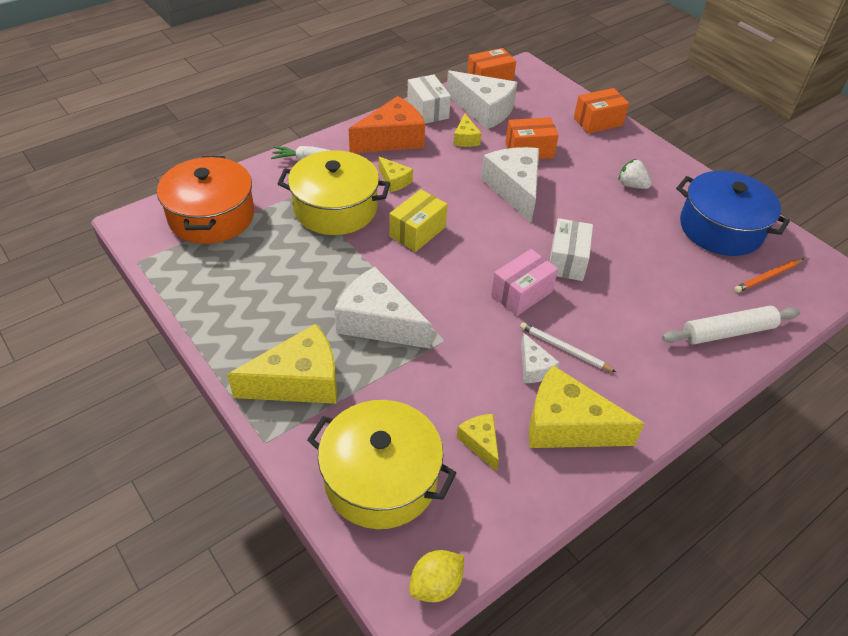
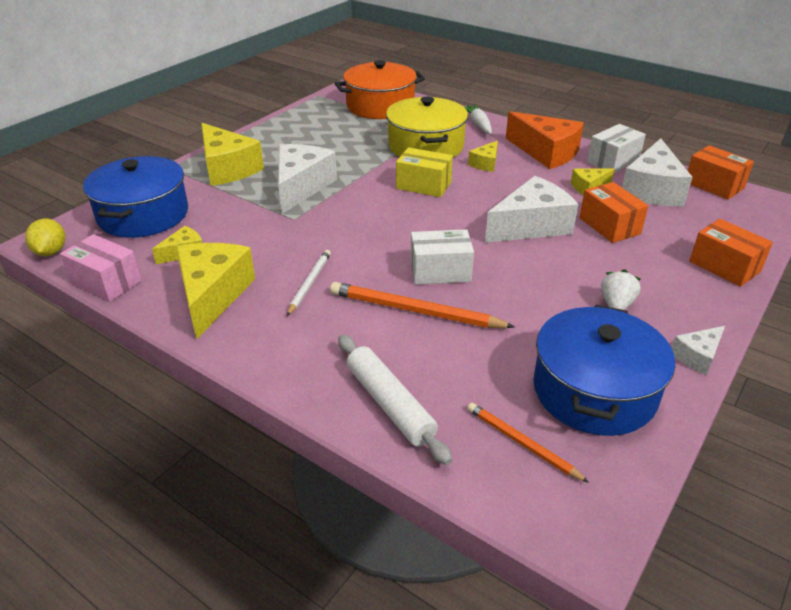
camera: 75 degrees right, 10 degrees down
yellow pot [307,400,456,529] -> blue pot [83,156,188,238]
yellow lemon [409,550,464,602] -> yellow lemon turned 45 degrees clockwise [25,218,65,256]
pink box [491,249,558,316] -> pink box moved to [60,234,142,302]
white cheese [521,333,560,383] -> white cheese moved to [672,326,725,375]
none -> orange pencil [330,282,515,328]

